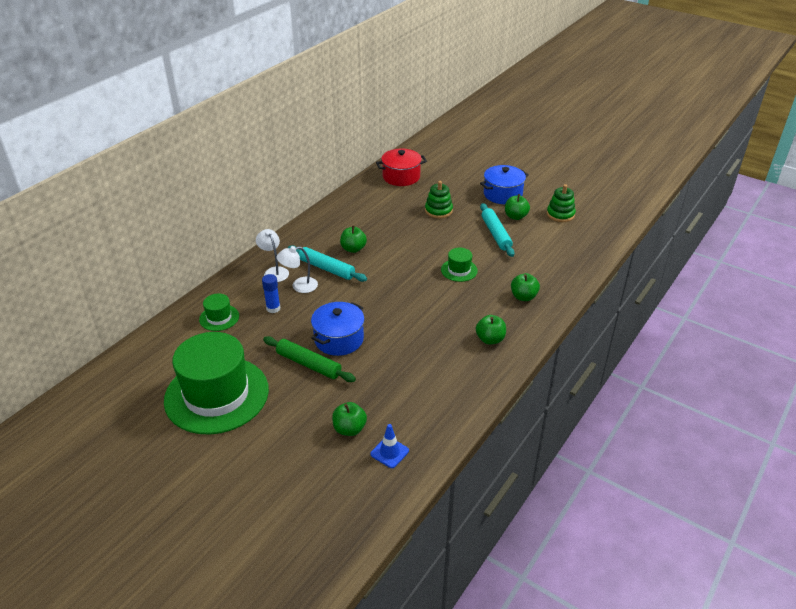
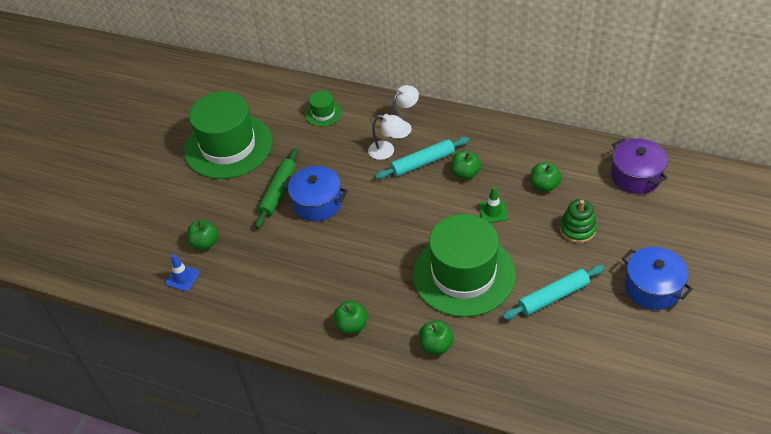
camera: 80 degrees right, 10 degrees up
blue glue stick [262,274,280,313] -> none
white lamp [277,246,318,293] -> white lamp turned 135 degrees clockwise [368,114,404,160]
turquoise rolling pin [288,245,367,282] -> turquoise rolling pin turned 45 degrees clockwise [375,137,469,179]
red pot [376,149,427,186] -> purple pot [611,138,667,194]
green hat [441,248,478,282] -> green hat [412,214,516,317], size x2.33
green apple [505,194,530,220] -> green apple moved to [530,162,561,192]
green stacking toy [547,184,576,222] -> none
none -> green traffic cone [479,187,508,223]

